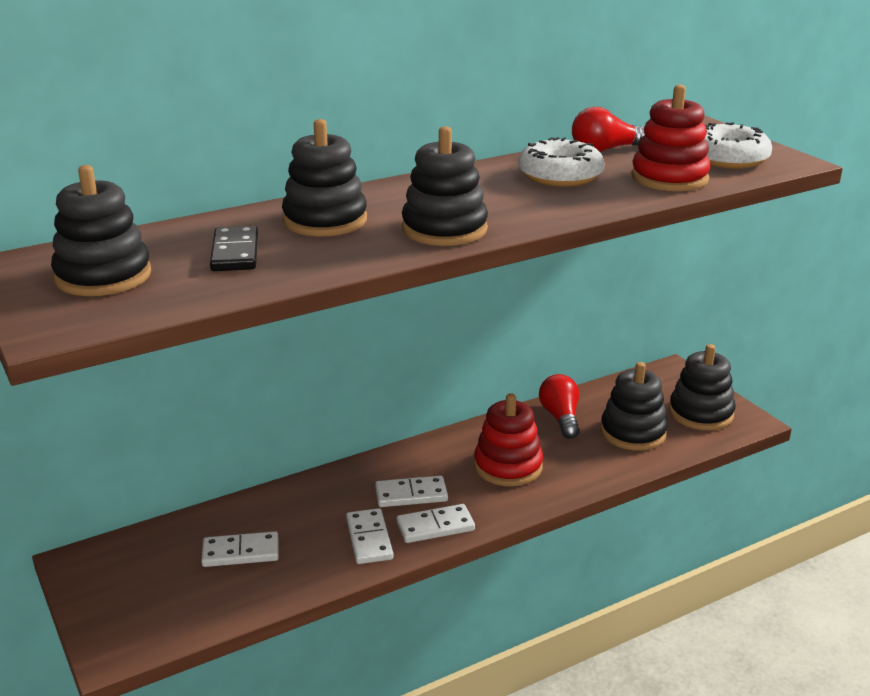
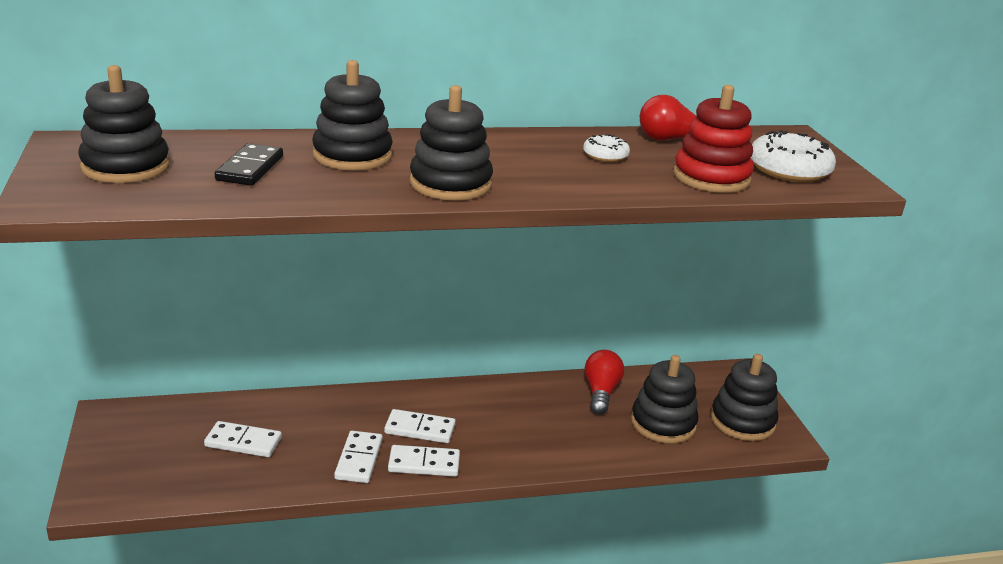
camera: 15 degrees right, 0 degrees up
red stacking toy [474,393,543,487] -> none
white donut [518,137,604,187] -> white donut [583,134,630,162], size x0.55

